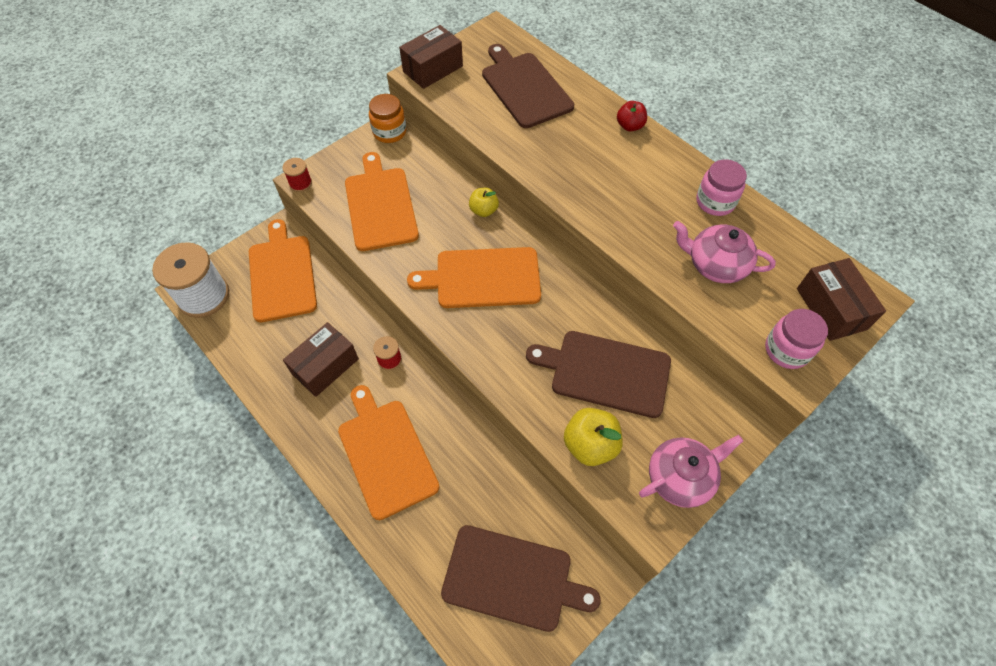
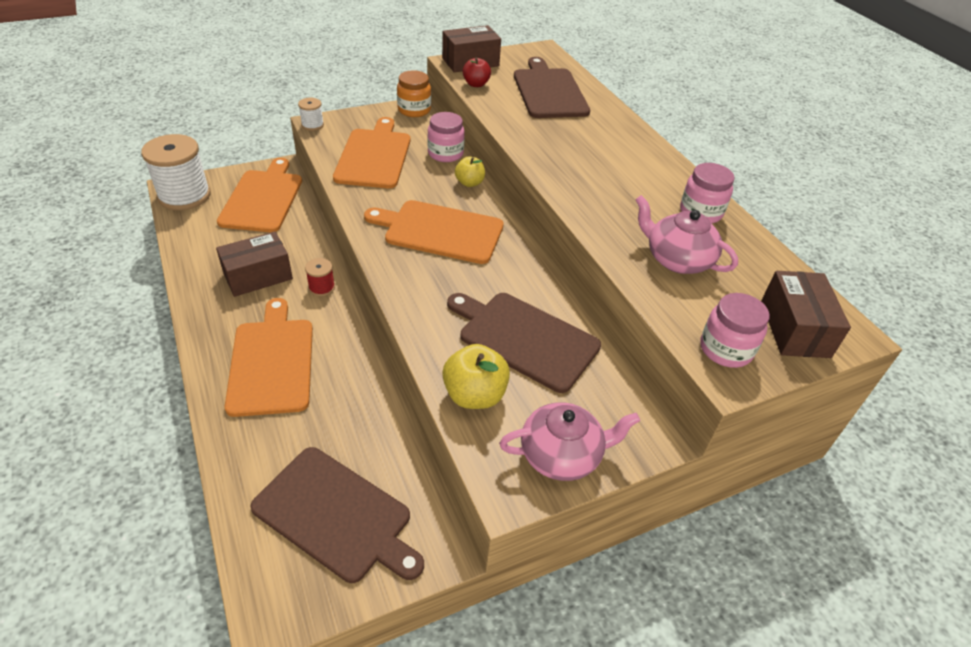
camera: 15 degrees right, 15 degrees down
red spool [282,158,312,192] -> white spool [298,98,324,131]
red apple [617,101,647,131] -> red apple moved to [463,57,491,87]
none -> pink jar [427,112,465,162]

